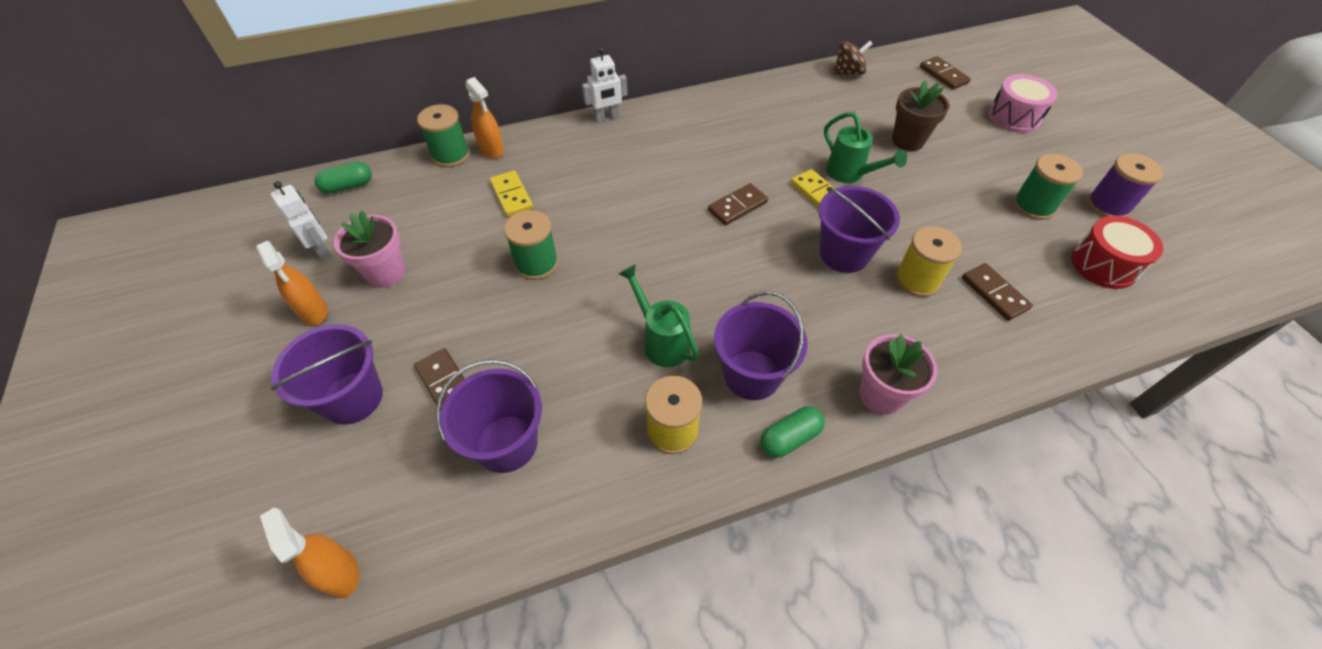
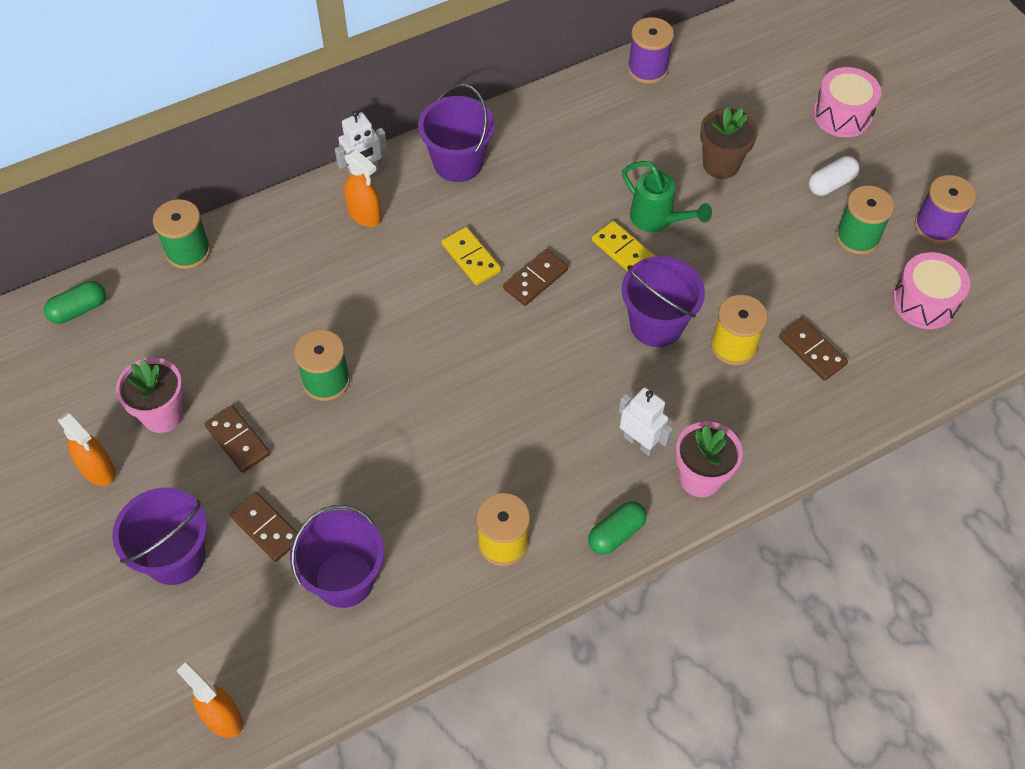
camera: 10 degrees left, 5 degrees up
white robot [270,181,331,260] -> white robot moved to [619,387,673,456]
orange spray bottle [465,77,504,159] -> orange spray bottle moved to [344,149,381,227]
yellow domino [490,171,533,217] -> yellow domino moved to [442,227,501,285]
green watering can [618,264,699,367] -> none
purple bucket [714,291,808,400] -> purple bucket moved to [418,84,495,182]
brown spinning top [833,41,873,75] -> purple spool [627,17,674,84]
brown domino [920,56,971,90] -> brown domino moved to [205,405,270,473]
red drum [1071,216,1163,289] -> pink drum [892,252,970,329]
none -> white capsule [809,156,860,196]

